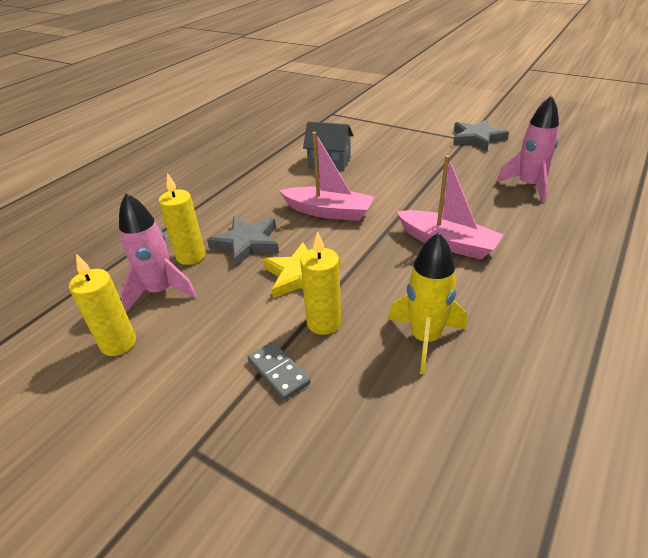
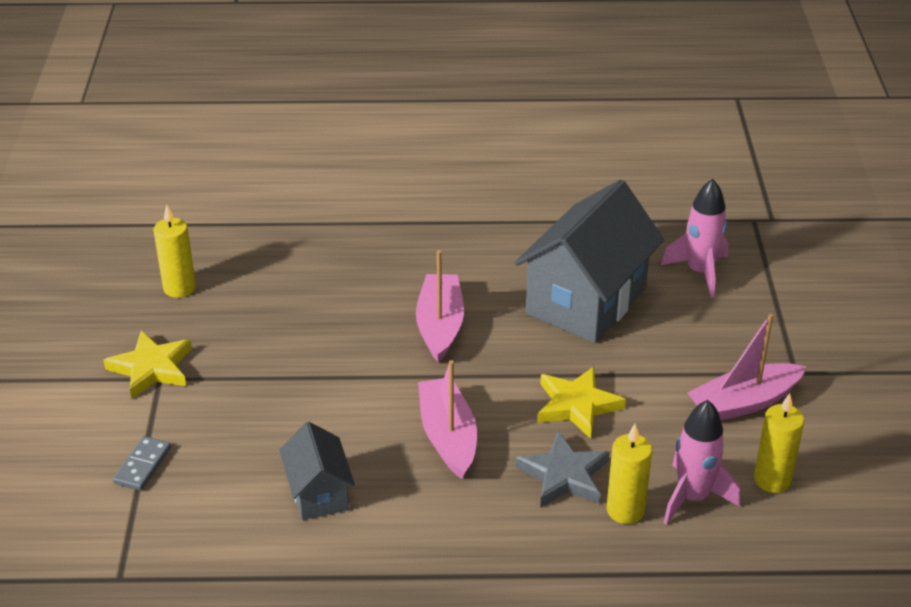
camera: 125 degrees left, 0 degrees up
grey domino [247,341,310,400] -> grey domino moved to [113,436,171,491]
yellow candle [300,231,341,335] -> yellow candle moved to [154,205,196,298]
yellow rocket [388,232,467,374] -> grey house [515,180,664,343]
grey star [453,120,509,151] -> yellow star [103,330,192,399]
pink rocket [496,95,559,202] -> pink rocket moved to [661,179,728,298]
none -> pink boat [687,314,807,420]

